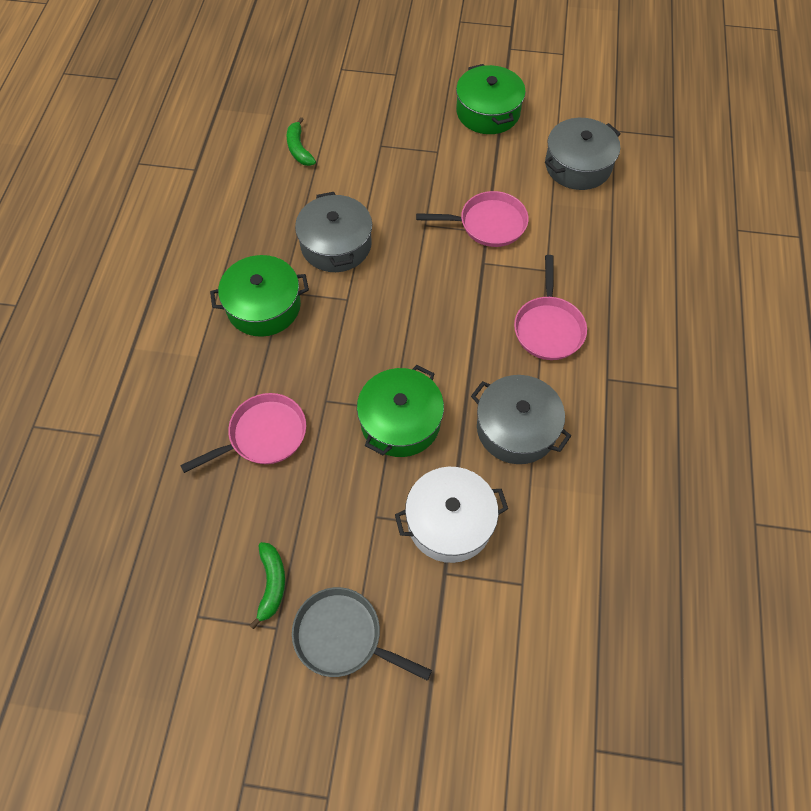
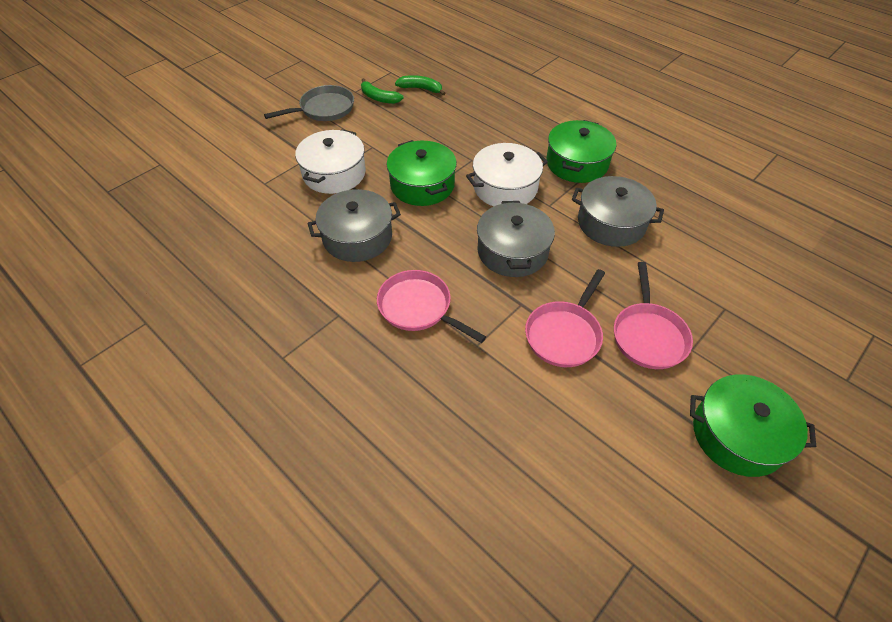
camera: 125 degrees right, 10 degrees down
pink pan [180,393,306,473] -> pink pan moved to [614,262,693,369]
green banana [286,117,316,166] -> green banana moved to [395,75,445,95]
grey pot [545,118,621,190] -> grey pot moved to [477,201,555,277]
none -> white pot [466,143,548,206]

